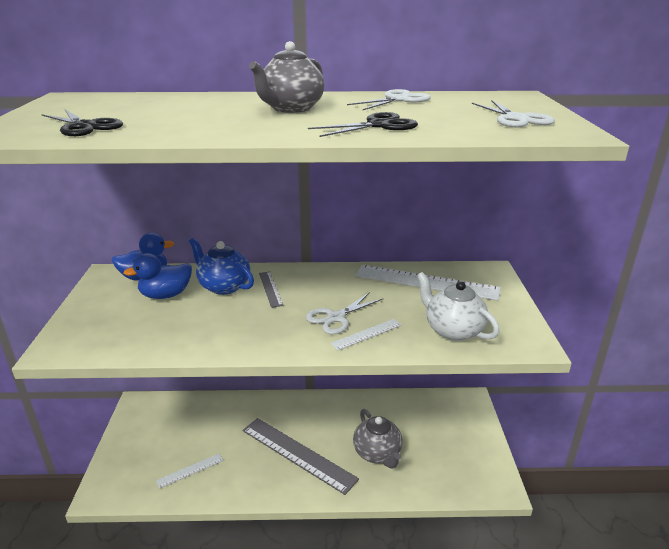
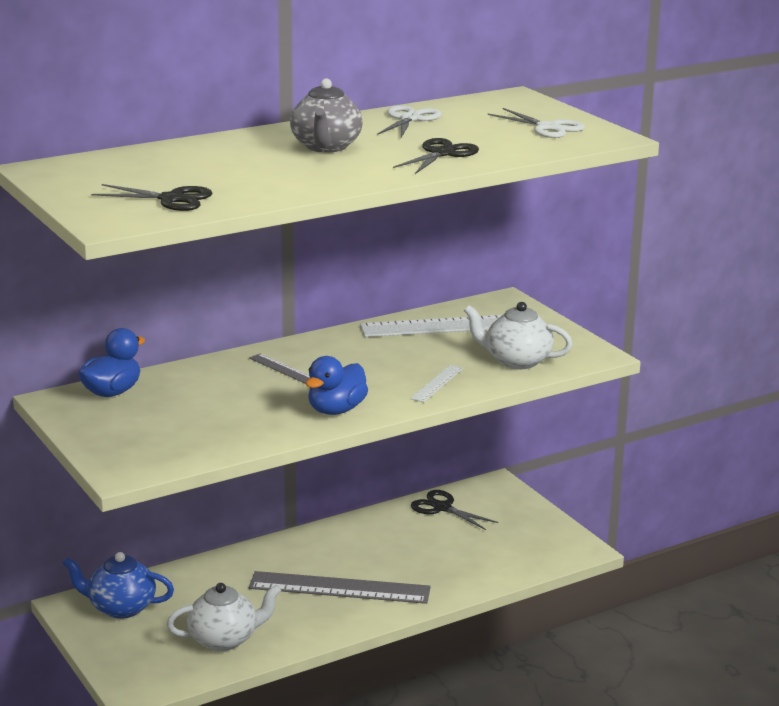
camera: 30 degrees left, 5 degrees down
blue duck [124,253,192,299] -> blue duck moved to [305,356,368,415]
white ruler [156,454,223,489] -> white teapot [167,583,281,651]
blue teapot [189,238,254,295] -> blue teapot moved to [63,552,174,619]
white scissors [306,292,383,335] -> none
grey teapot [353,409,402,468] -> none
none -> black scissors [411,490,498,530]

